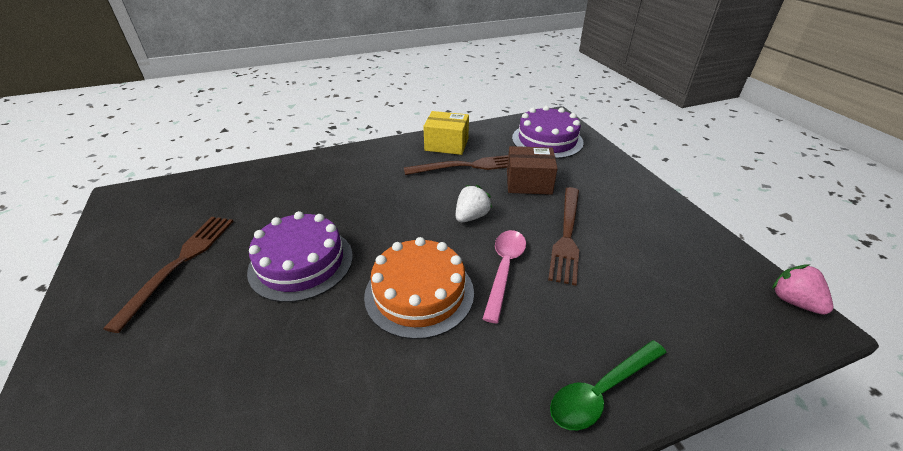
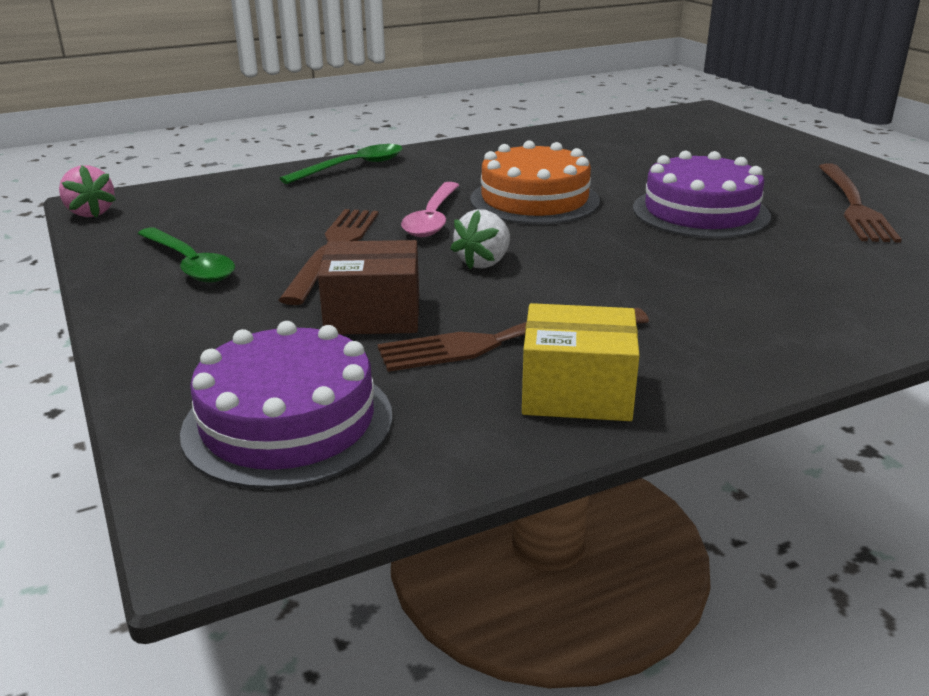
camera: 175 degrees right, 10 degrees down
none -> green spoon [138,227,235,283]

